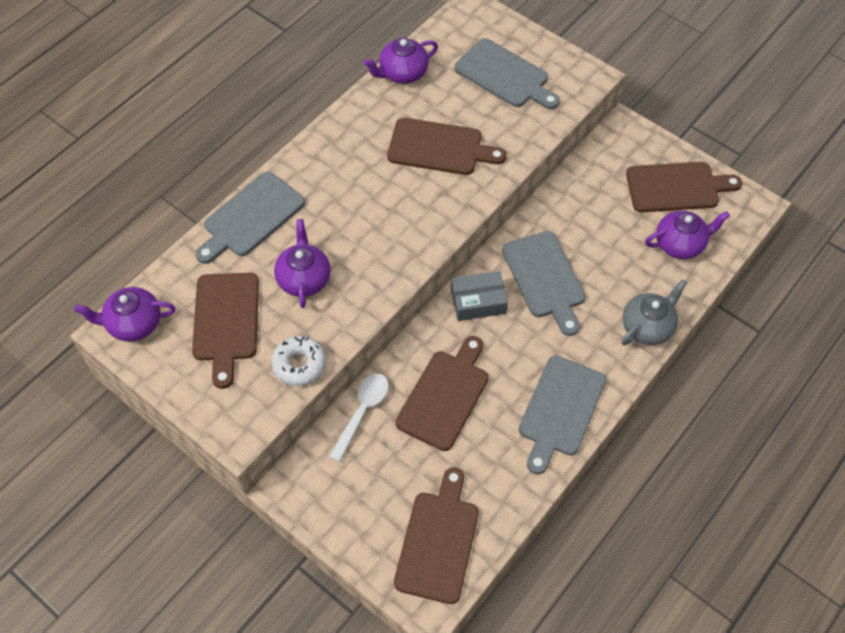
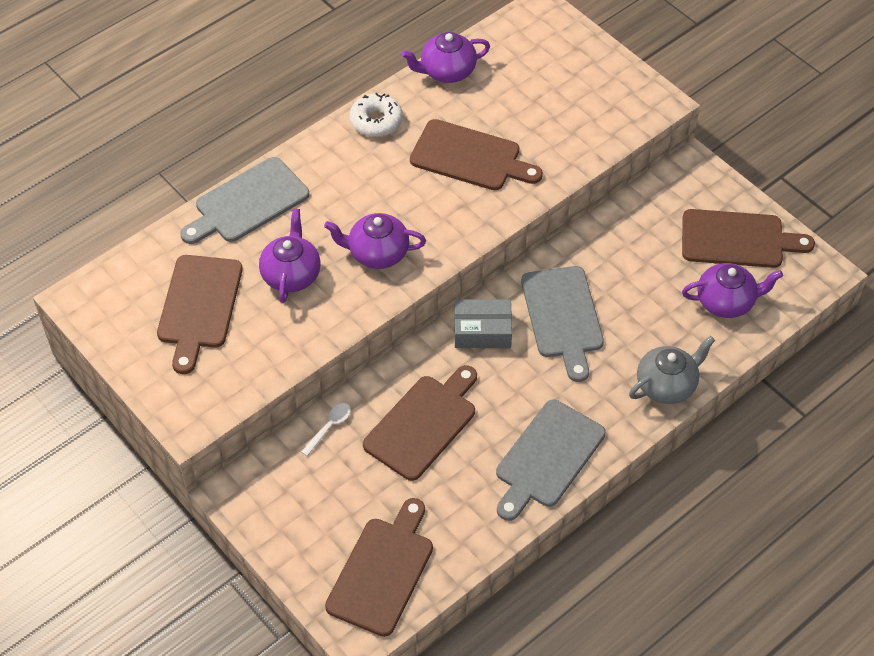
camera: 10 degrees right, 5 degrees down
purple teapot [74,287,176,341] -> purple teapot moved to [324,213,426,269]
white donut [271,336,326,386] -> white donut moved to [350,93,403,137]
white spoon [329,374,389,462] -> white spoon [301,403,351,456], size x0.62
grey cutting board [454,38,560,109] -> none

